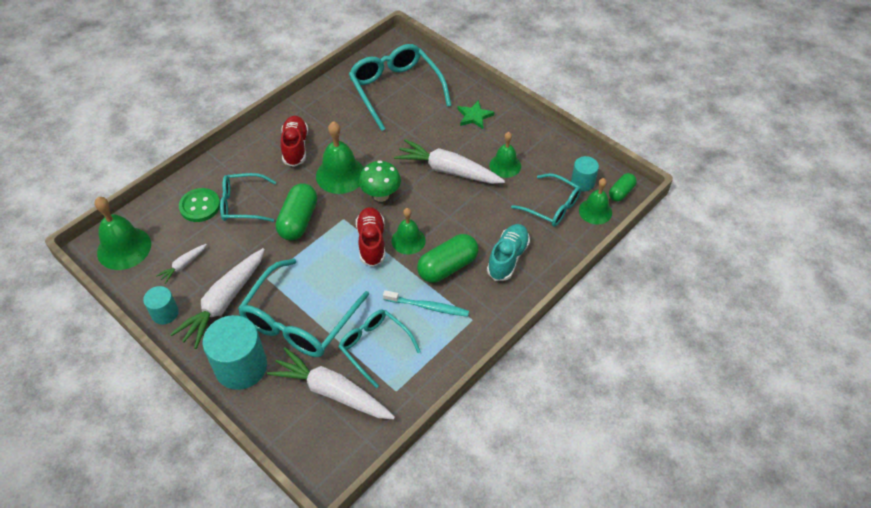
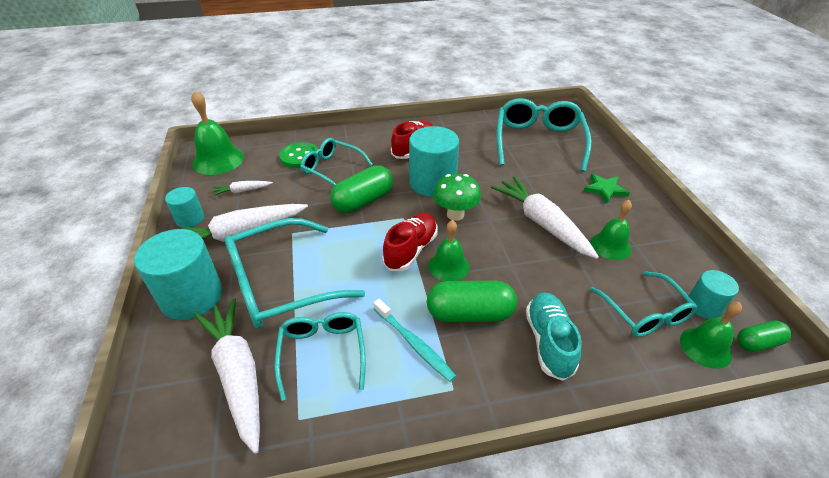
camera: 35 degrees right, 10 degrees down
green bell [316,121,364,194] -> turquoise cylinder [409,126,459,197]
turquoise shoe [487,224,530,281] -> turquoise shoe turned 60 degrees counterclockwise [526,292,582,381]

